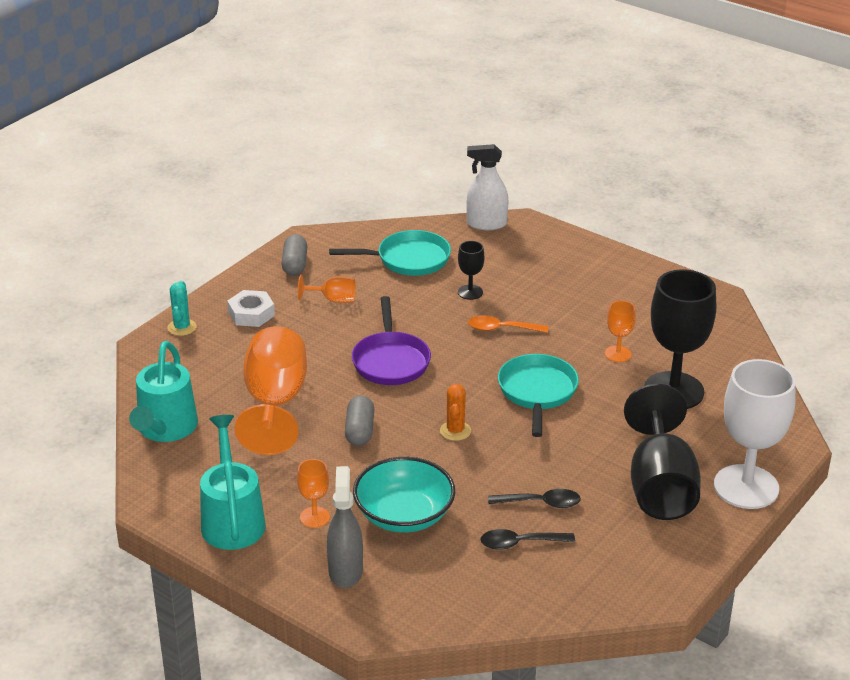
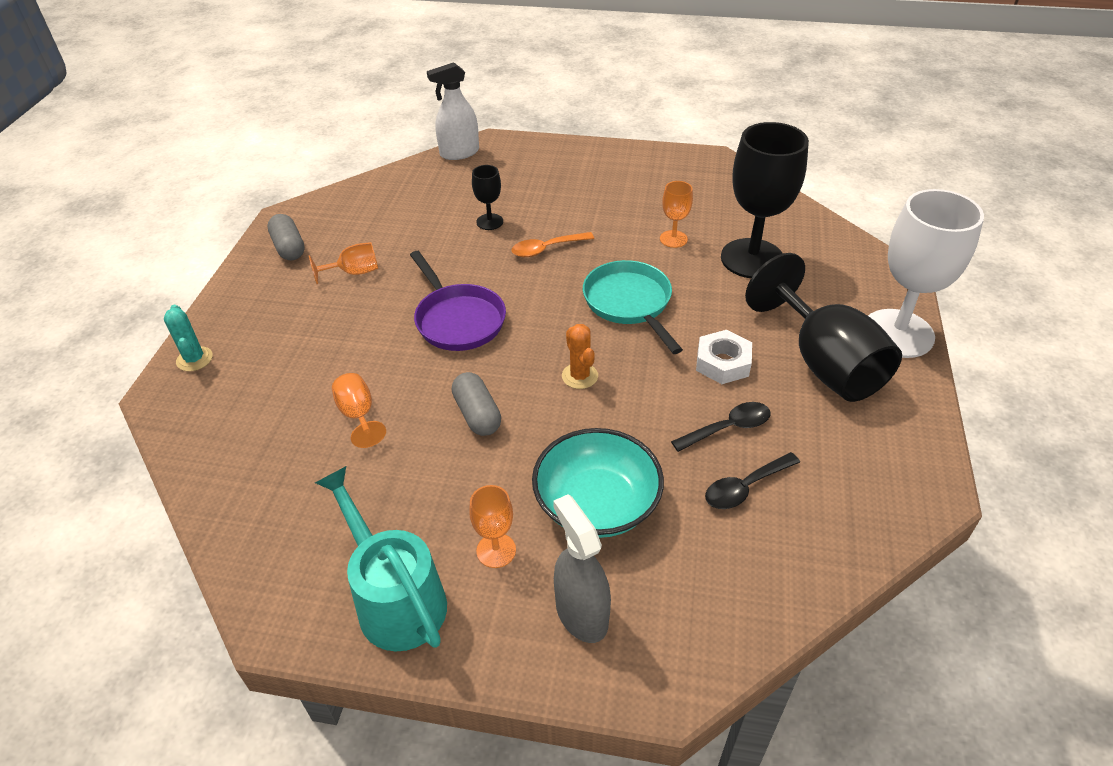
camera: 25 degrees left, 10 degrees up
turquoise watering can [129,341,198,442] -> none
white nut [227,290,275,327] -> white nut moved to [696,330,752,384]
orange goblet [235,326,307,455] -> orange goblet [332,373,386,448], size x0.46
turquoise pan [329,230,451,276] -> none

